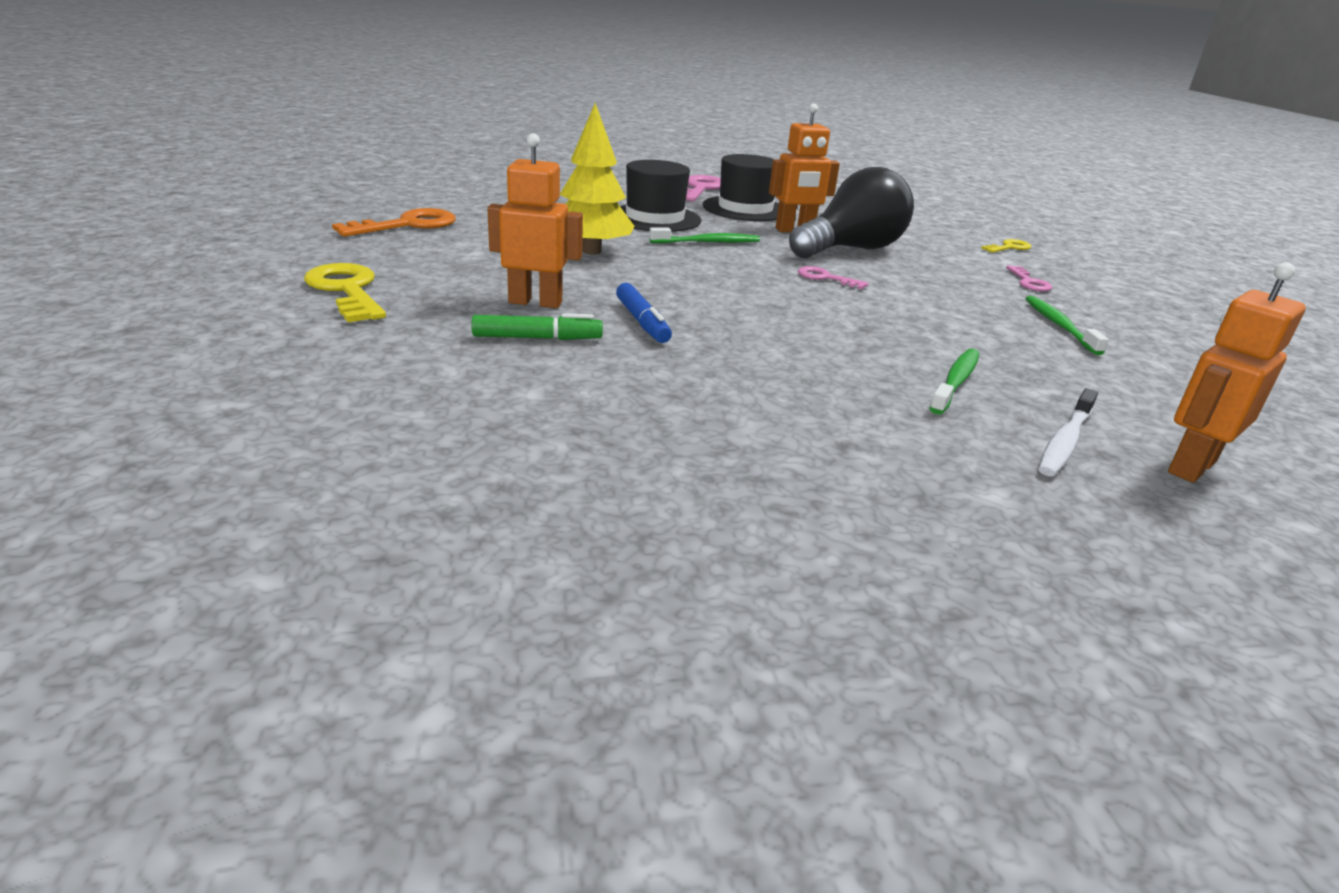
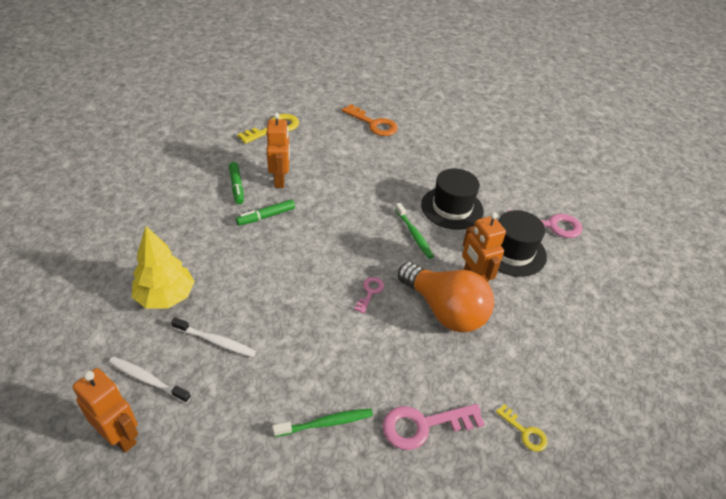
camera: 80 degrees right, 15 degrees up
yellow tree [560,103,635,255] -> yellow tree moved to [132,226,195,309]
blue marker [616,283,672,343] -> green marker [236,200,295,226]
black light bulb [789,167,914,258] -> orange light bulb [398,262,494,333]
green toothbrush [929,349,979,415] -> white toothbrush [171,317,256,357]
pink key [1006,265,1052,292] -> pink key [383,404,485,450], size x1.79

